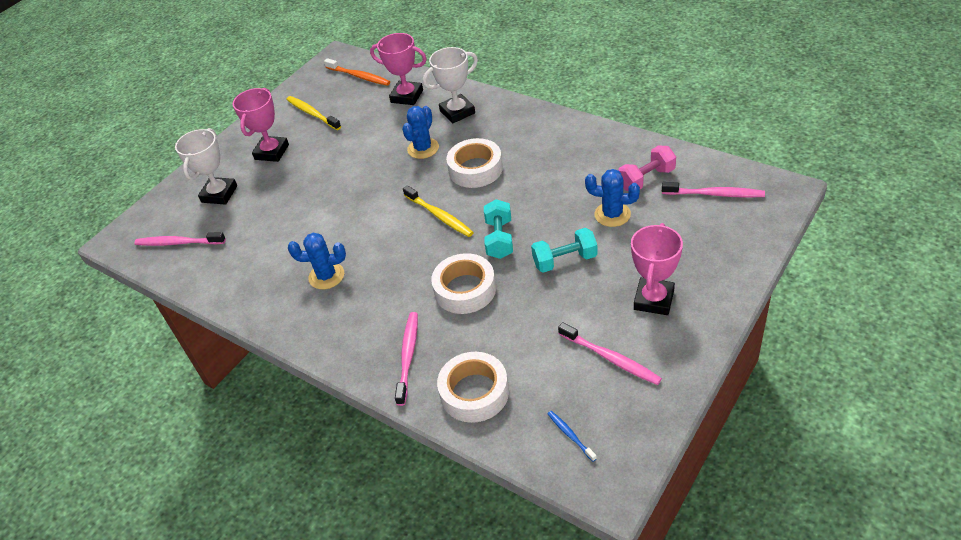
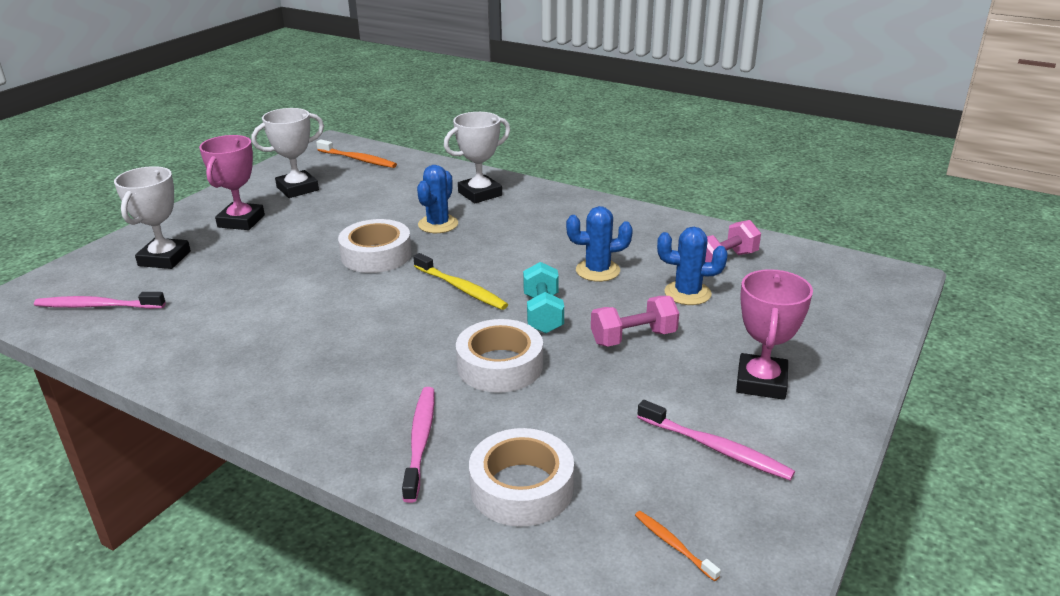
camera: 10 degrees left, 15 degrees down
yellow toothbrush [286,96,341,130] -> white trophy [252,108,324,198]
blue cactus [288,233,346,289] -> blue cactus moved to [566,206,633,282]
pink trophy [370,33,427,105] -> none
white tape [446,138,503,188] -> white tape moved to [338,219,412,273]
turquoise dumbbell [531,228,598,273] -> pink dumbbell [591,296,679,347]
blue toothbrush [548,411,597,462] -> orange toothbrush [635,511,721,581]
pink toothbrush [662,182,765,198] -> none

